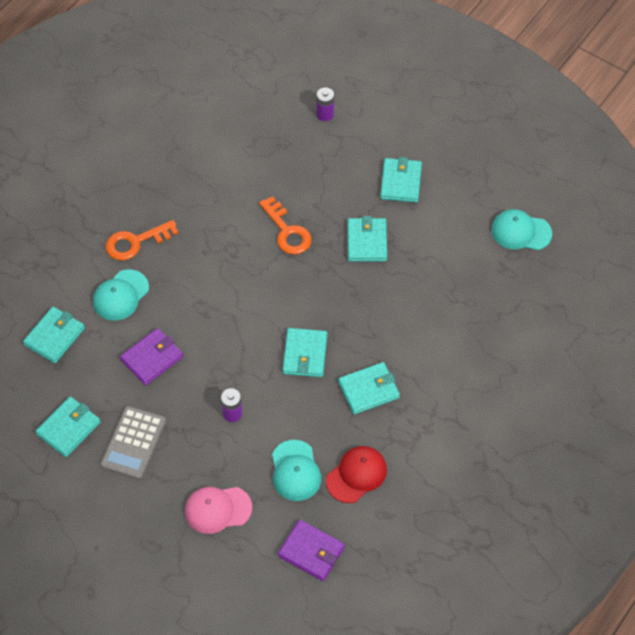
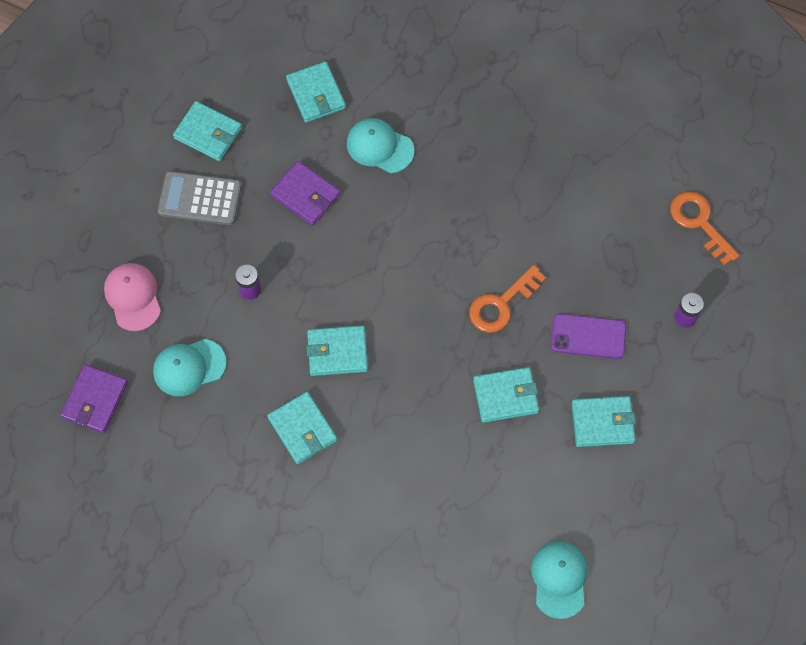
camera: 80 degrees right, 10 degrees up
turquoise wallet [23,307,85,363] -> turquoise wallet turned 45 degrees clockwise [286,61,346,123]
orange key [106,220,178,261] -> orange key moved to [670,192,740,265]
red cap [326,446,387,503] -> none
none -> purple phone [551,314,626,359]

